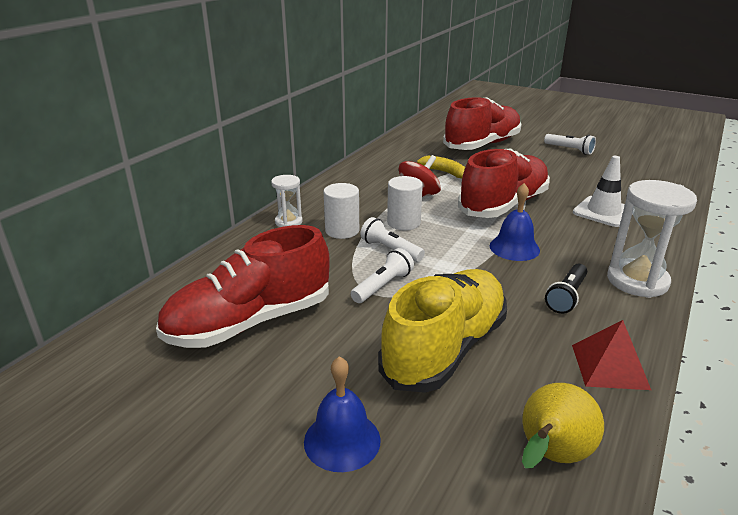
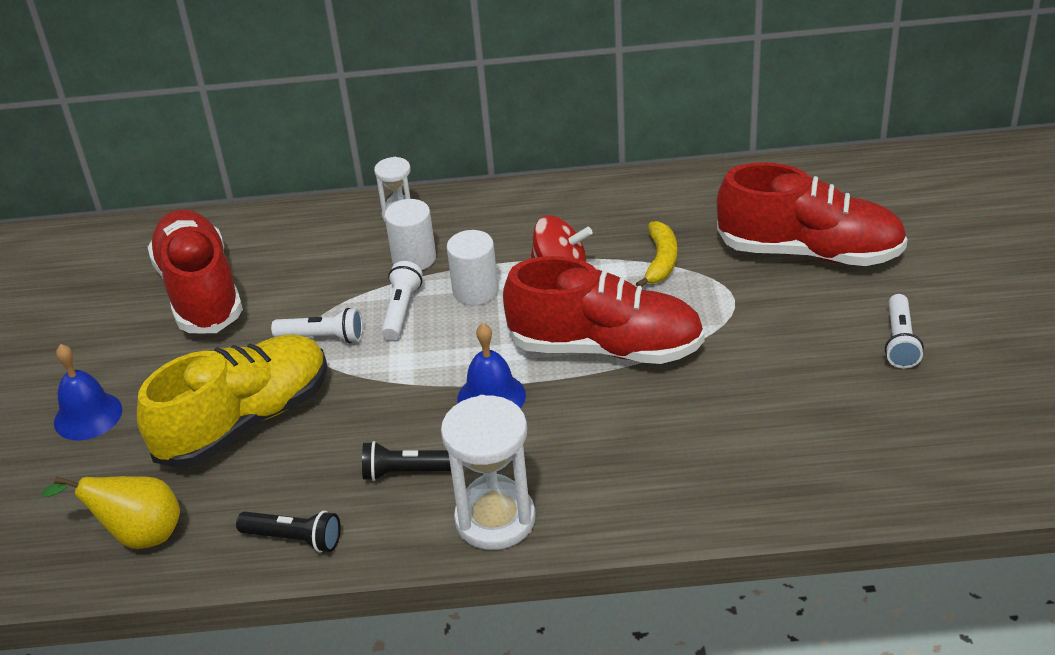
camera: 60 degrees right, 10 degrees up
red shoe [156,225,330,348] -> red shoe turned 45 degrees clockwise [148,209,243,333]
yellow shoe [378,269,507,393] -> yellow shoe turned 45 degrees counterclockwise [137,335,328,468]
red pyramid [572,320,651,390] -> black flashlight [236,511,341,552]
white traffic cone [573,156,625,227] -> none

